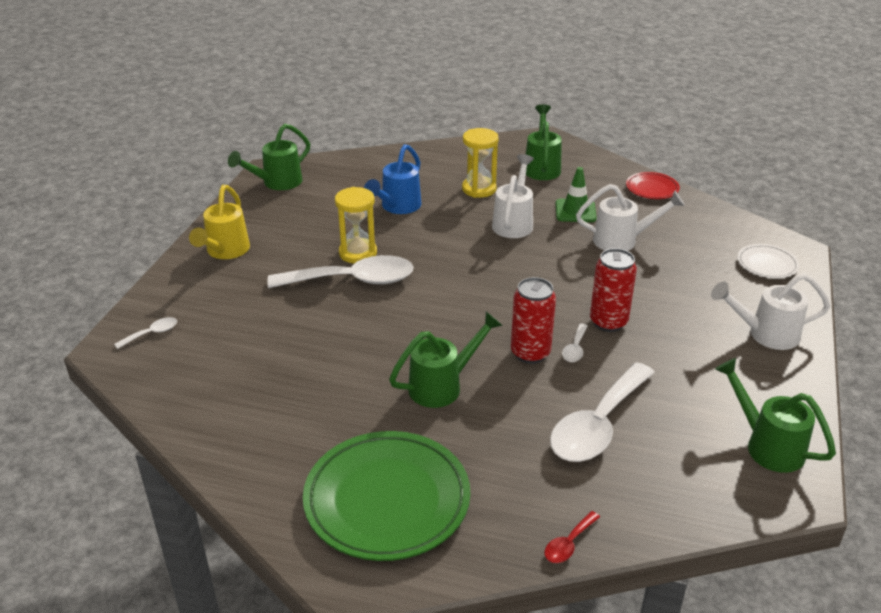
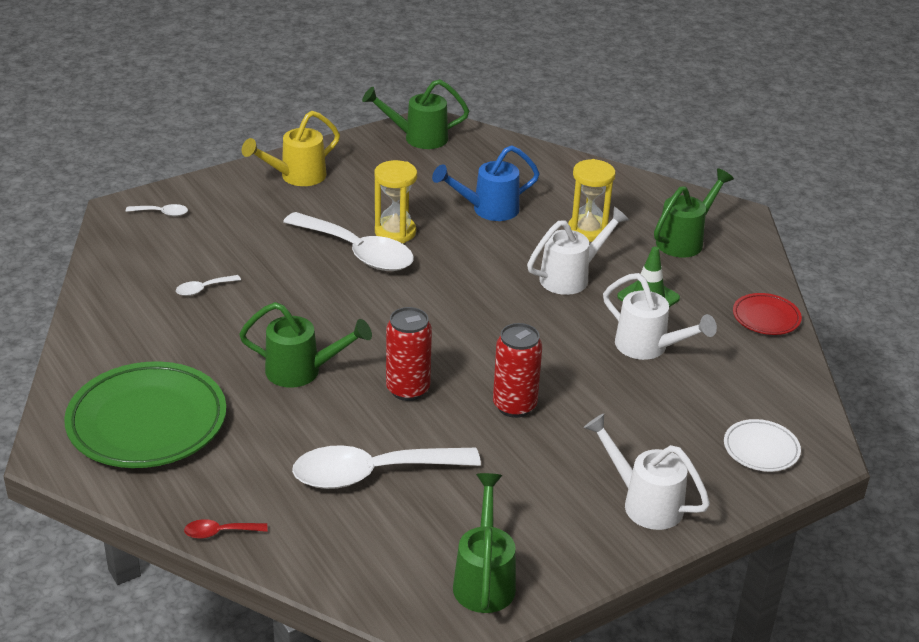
camera: 40 degrees right, 0 degrees up
white spoon [562,324,588,362] -> white spoon moved to [176,275,241,296]

